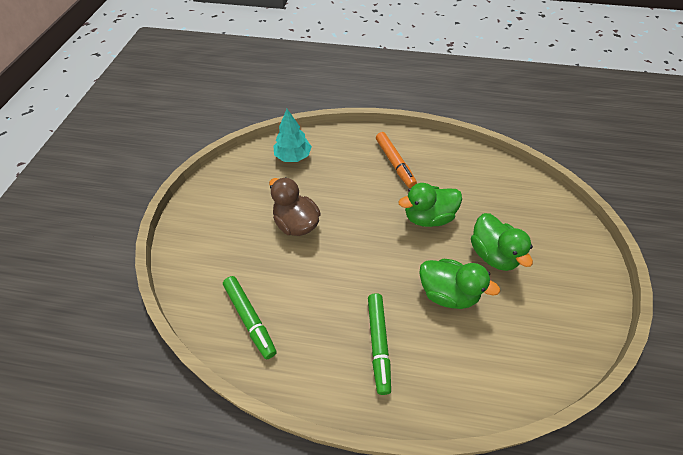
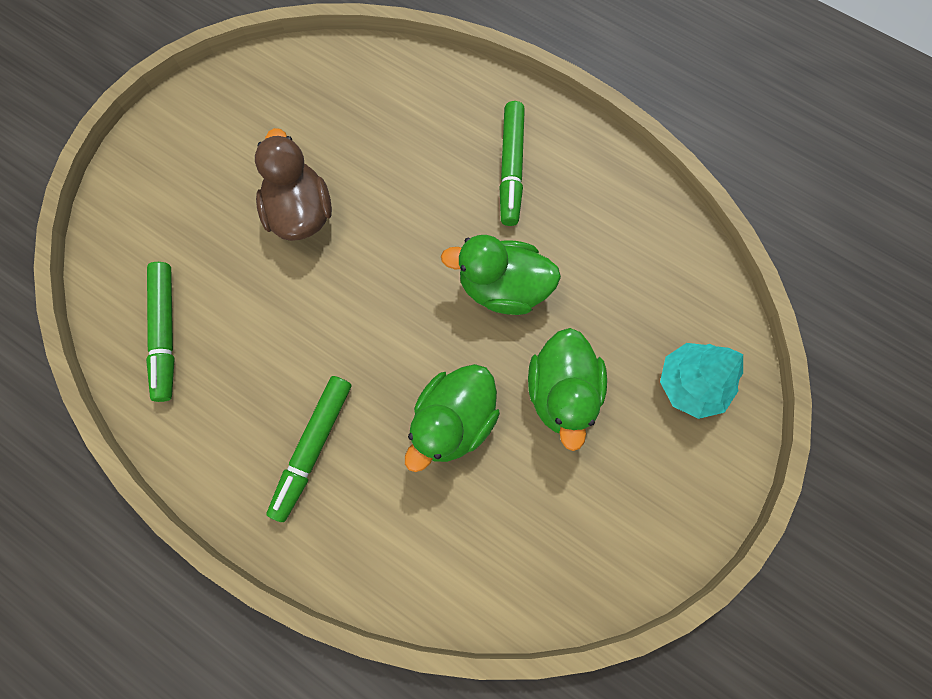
camera: 25 degrees right, 20 degrees up
turquoise tree [273,109,312,162] -> turquoise tree moved to [660,343,743,419]
orange marker [376,132,417,188] -> green marker [499,101,525,226]
green duck [419,259,500,309] -> green duck turned 75 degrees clockwise [405,364,500,472]

